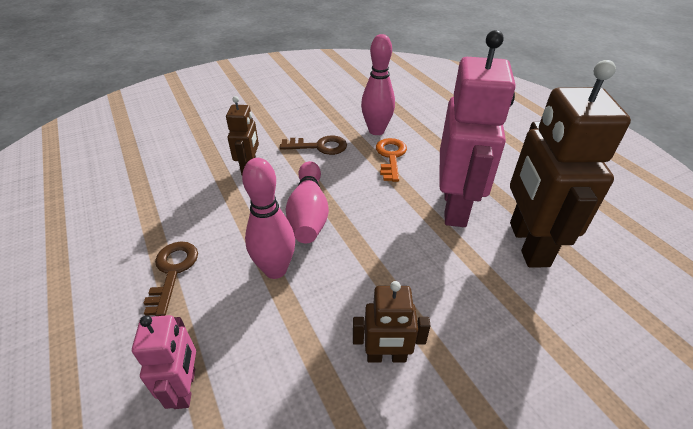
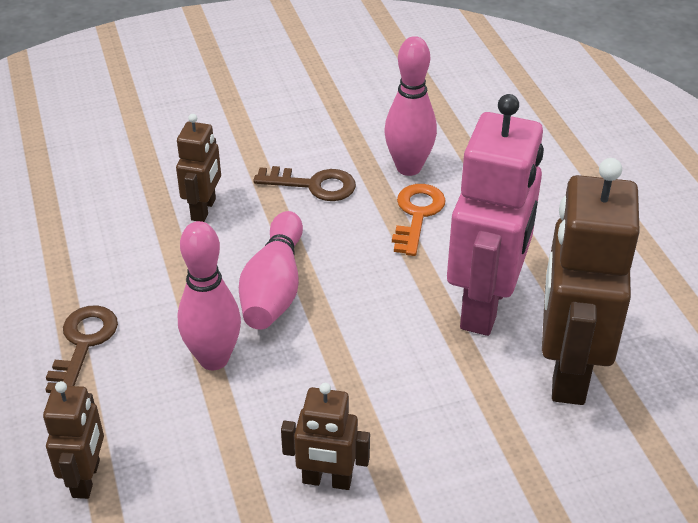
camera: 10 degrees right, 0 degrees up
pink robot [132,315,196,409] -> brown robot [43,381,104,499]

